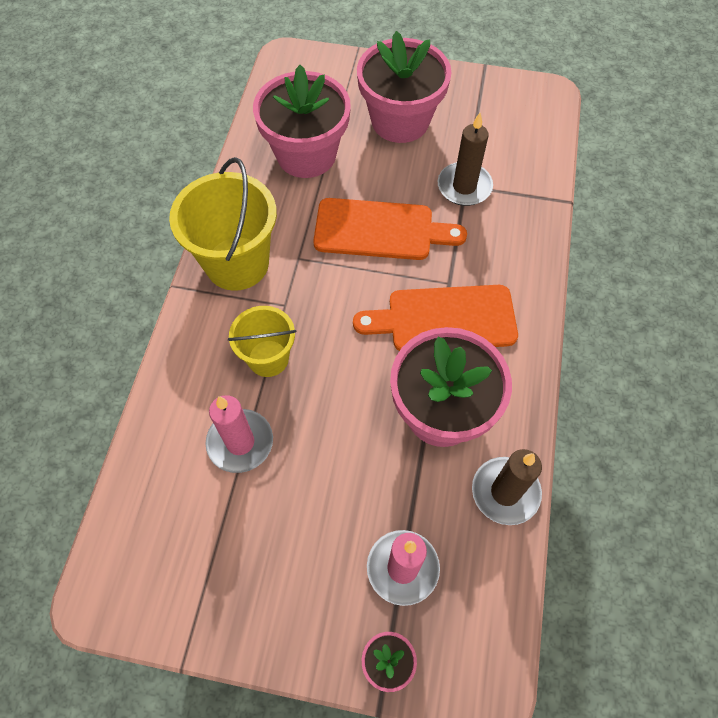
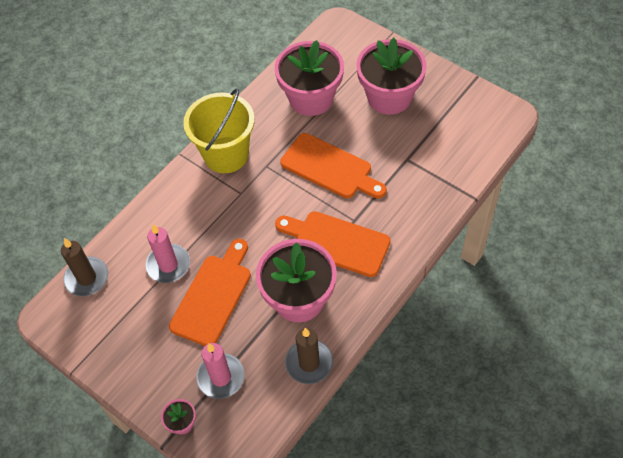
camera: 30 degrees right, 5 degrees down
yellow bucket [228,306,296,377] -> none
brown candle [438,113,493,206] -> brown candle moved to [61,238,108,296]
none -> orange cutting board [169,239,251,346]

